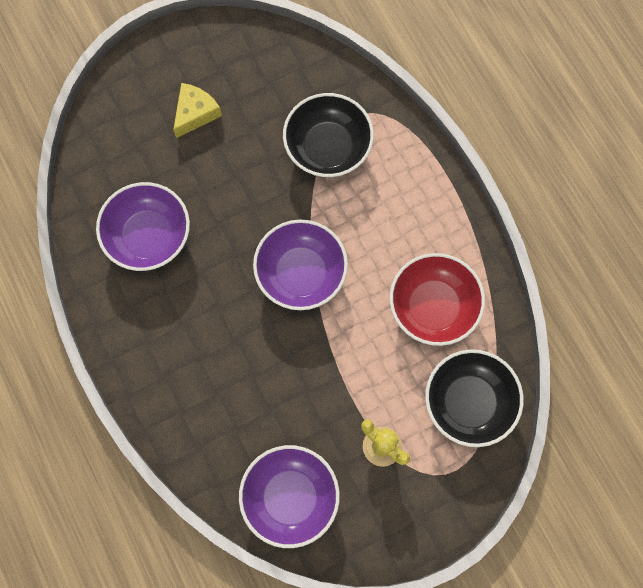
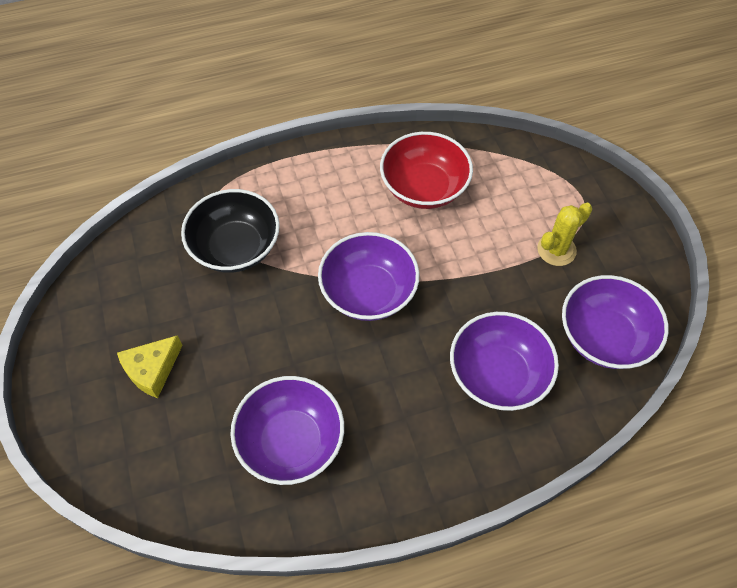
camera: 80 degrees left, 15 degrees down
yellow cheese [173,83,222,138] -> yellow cheese turned 90 degrees counterclockwise [117,335,183,398]
black bowl [425,349,524,447] -> none
none -> purple bowl [450,312,559,411]

